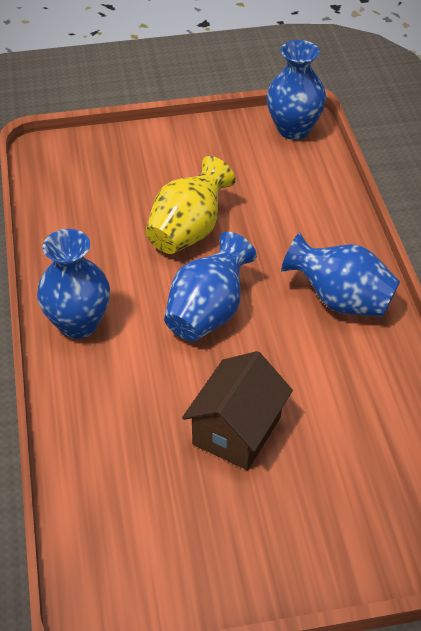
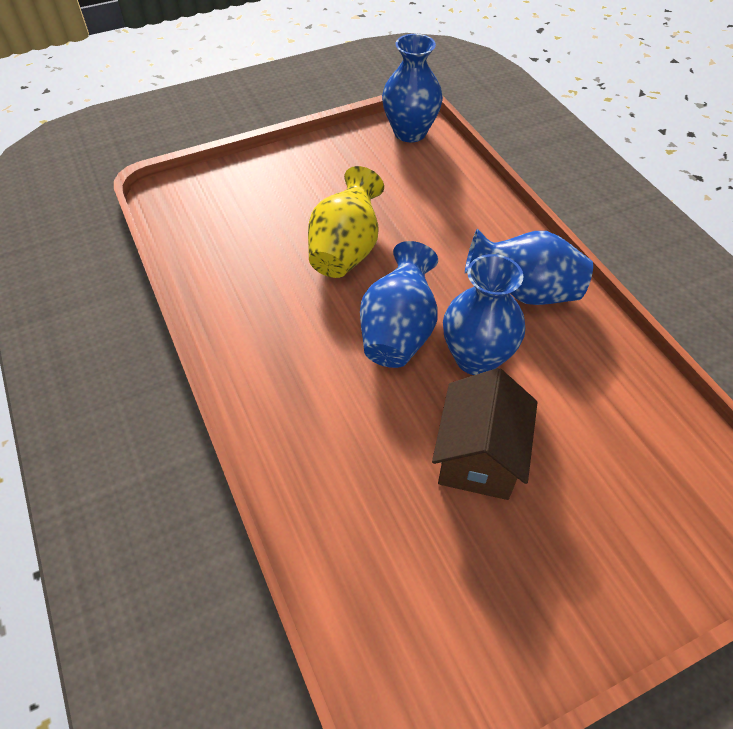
camera: 15 degrees left, 5 degrees up
blue vase [37,229,110,339] -> blue vase moved to [443,254,525,375]

